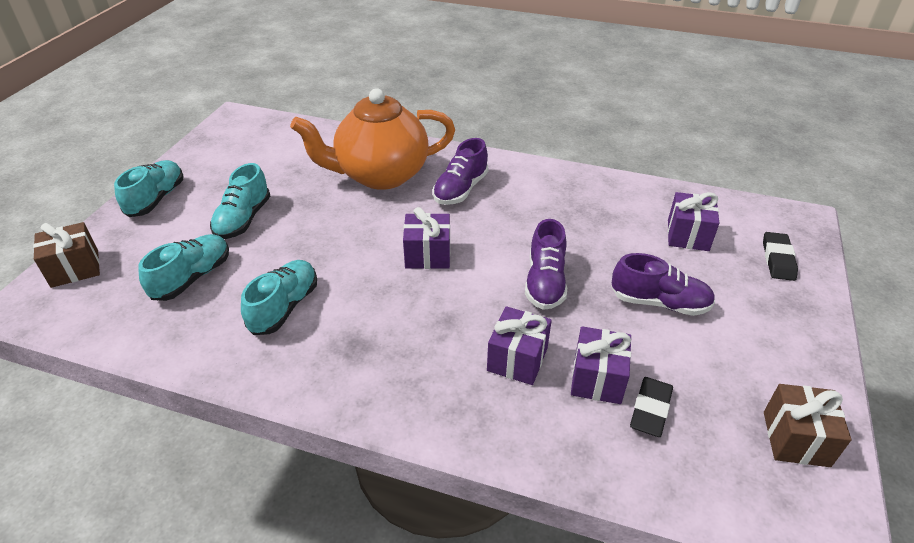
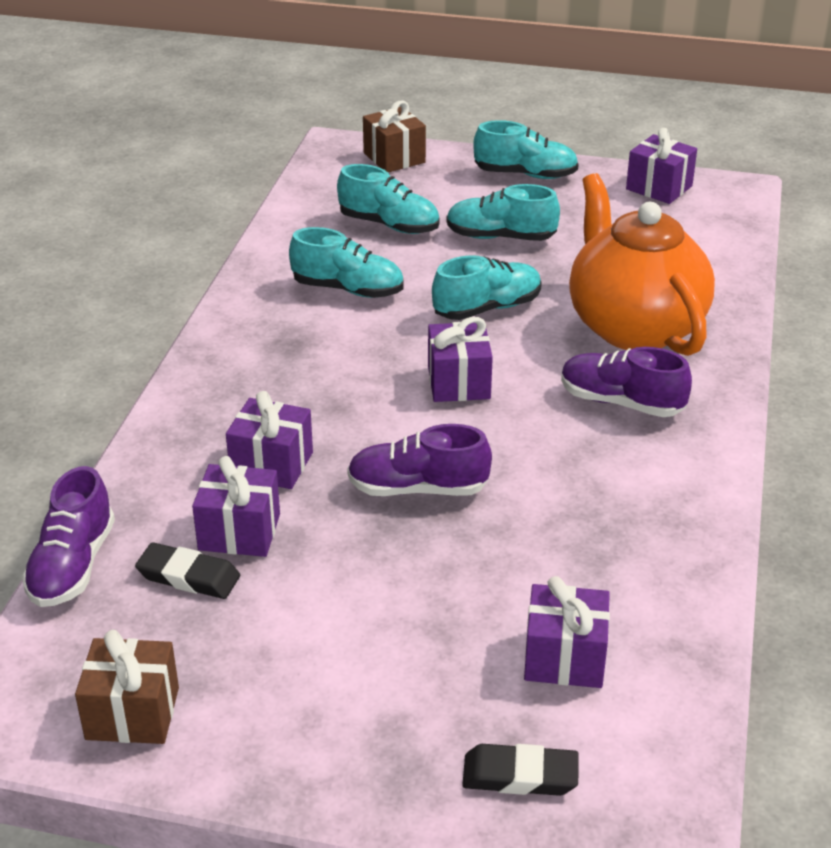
camera: 85 degrees right, 5 degrees down
purple shoe [612,253,715,316] -> purple shoe moved to [22,466,115,607]
none -> turquoise shoe [432,255,542,320]
none -> purple gift [626,128,697,204]

